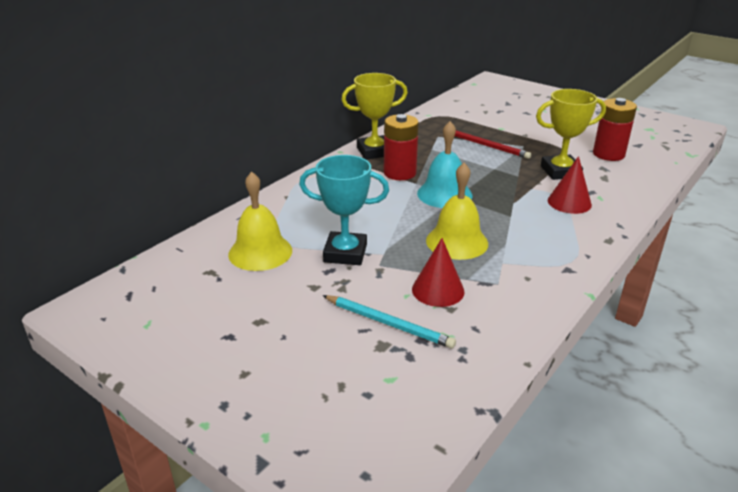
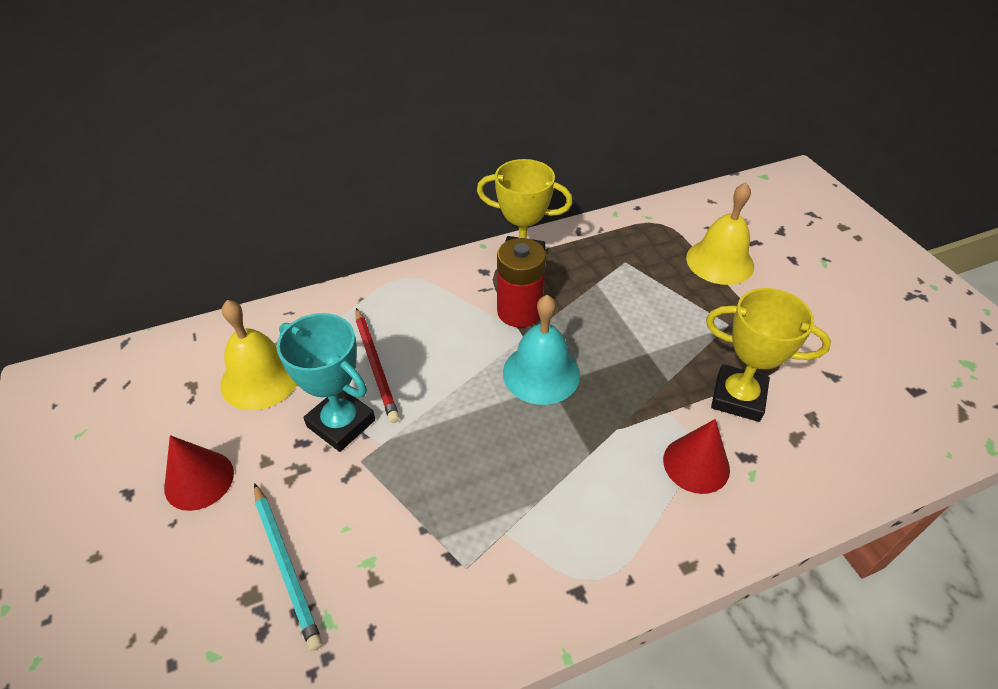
camera: 30 degrees right, 15 degrees up
red cone [412,238,465,307] -> red cone moved to [164,435,234,511]
yellow bell [426,163,488,260] -> yellow bell moved to [686,183,754,285]
red pencil [455,130,531,159] -> red pencil moved to [356,308,400,423]
red battery [593,98,637,161] -> none

